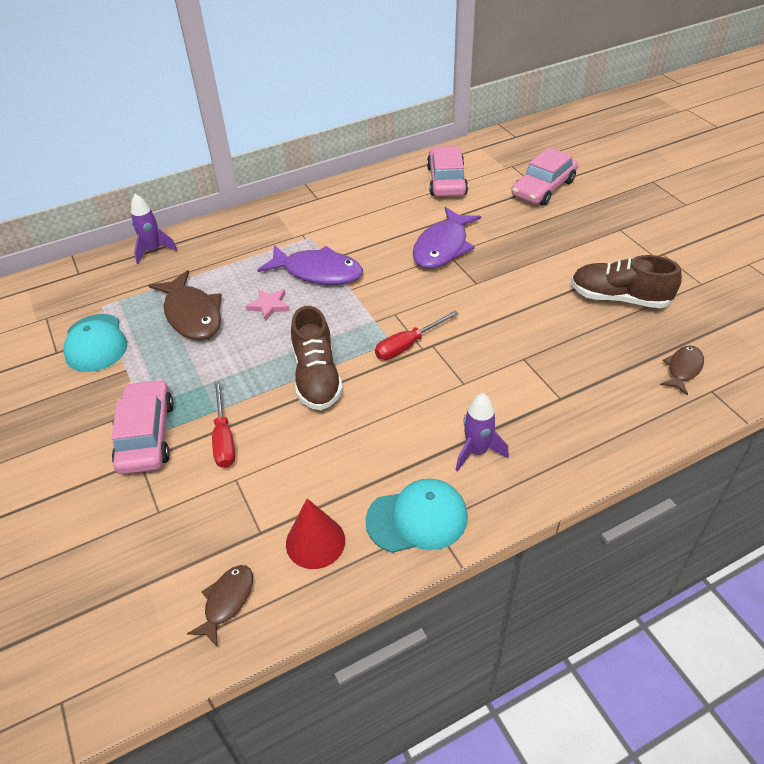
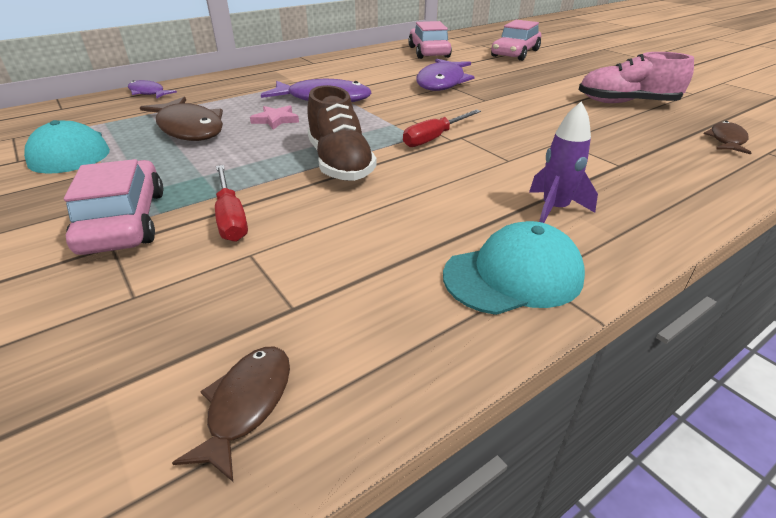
camera: 10 degrees left, 10 degrees down
purple rocket [131,194,177,264] -> purple fish [128,80,177,98]
red cone [286,498,345,569] -> none
brown shoe [571,255,682,308] -> pink shoe [578,52,694,103]

